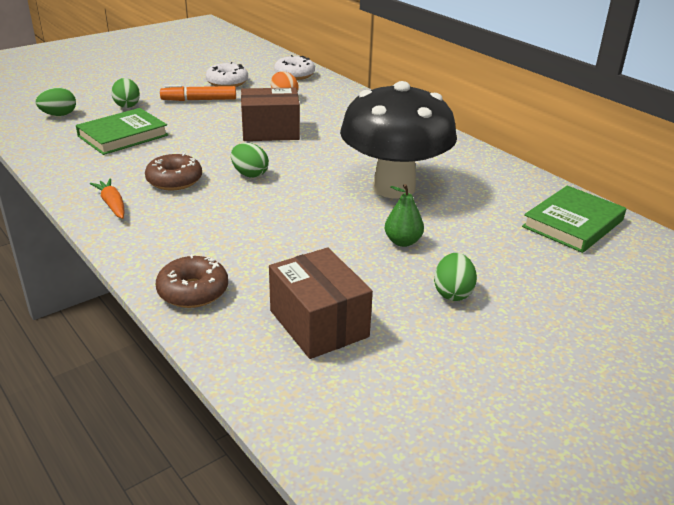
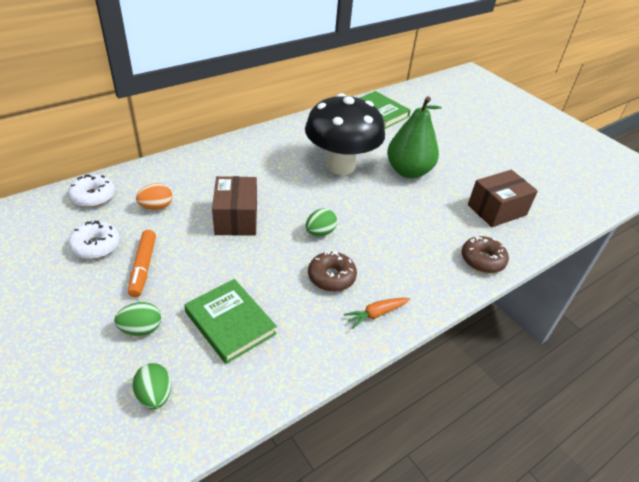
camera: 90 degrees left, 10 degrees up
green pear [385,184,424,247] -> green pear [387,96,442,178], size x2.11
green egg [434,253,477,301] -> none

